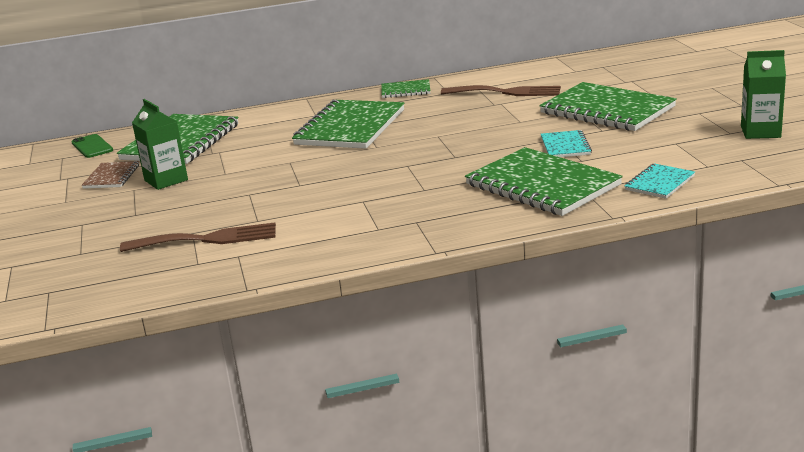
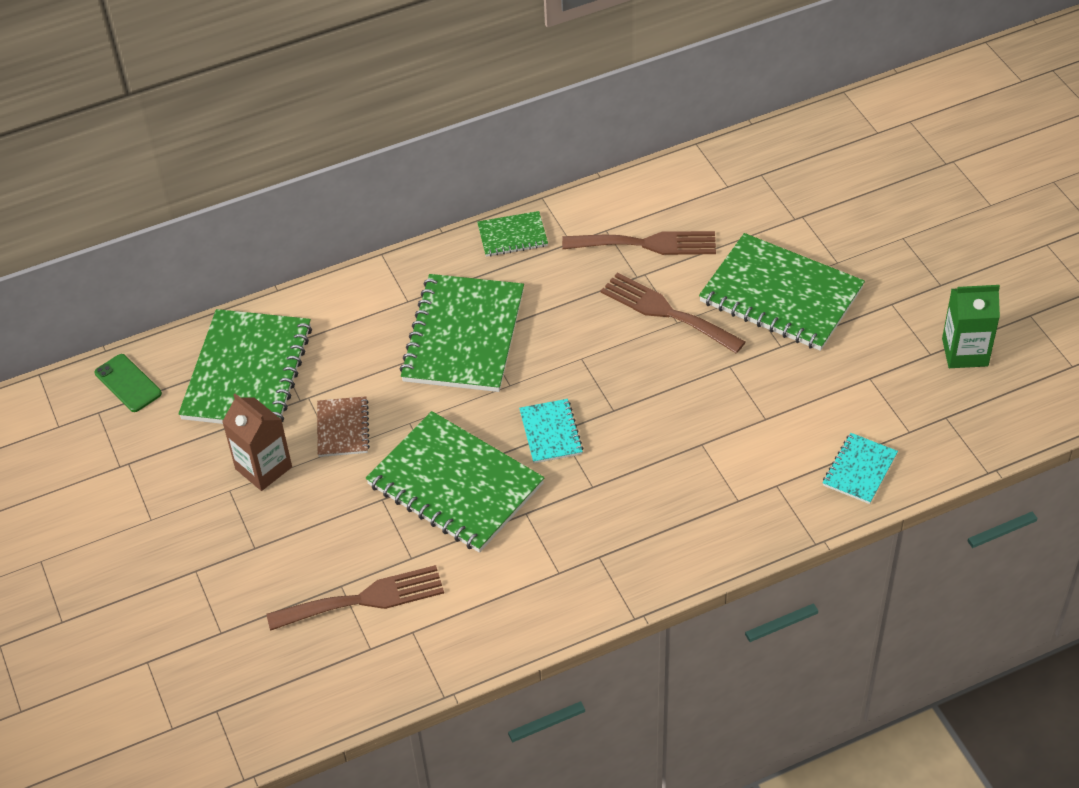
camera: 10 degrees left, 25 degrees up
brown notebook [81,161,139,189] -> brown notebook moved to [317,396,370,457]
green carton [132,99,188,190] -> brown carton [222,393,292,491]
green notebook [465,147,623,216] -> green notebook moved to [366,411,544,553]
turquoise notebook [541,130,592,157] -> turquoise notebook moved to [519,399,583,463]
none -> brown fork [601,272,746,354]

